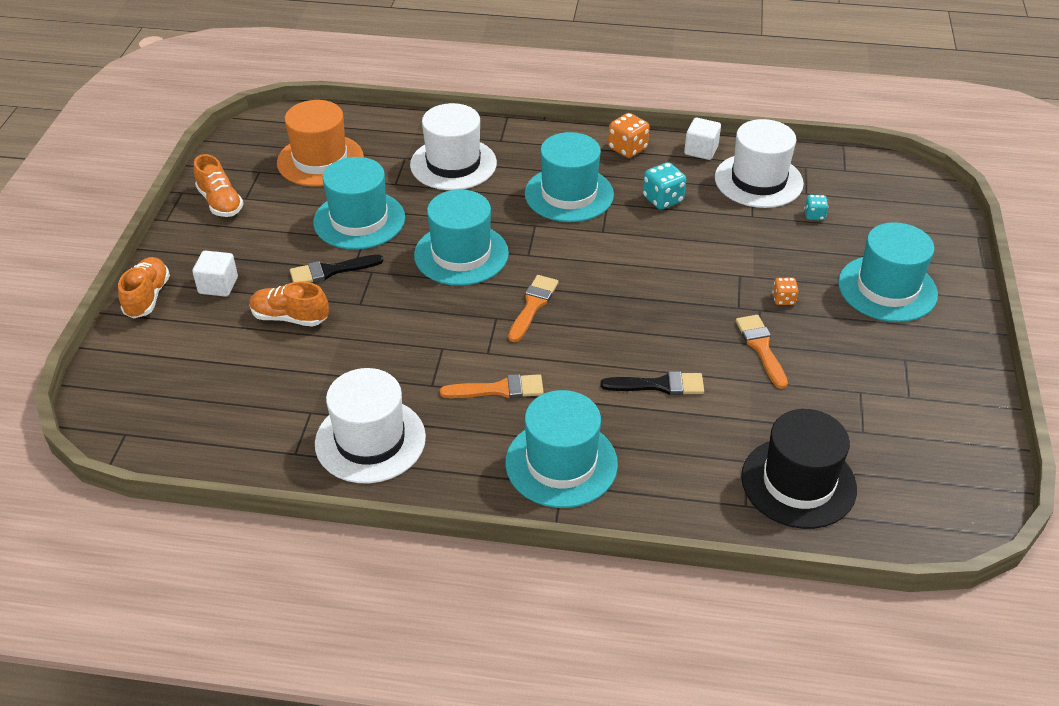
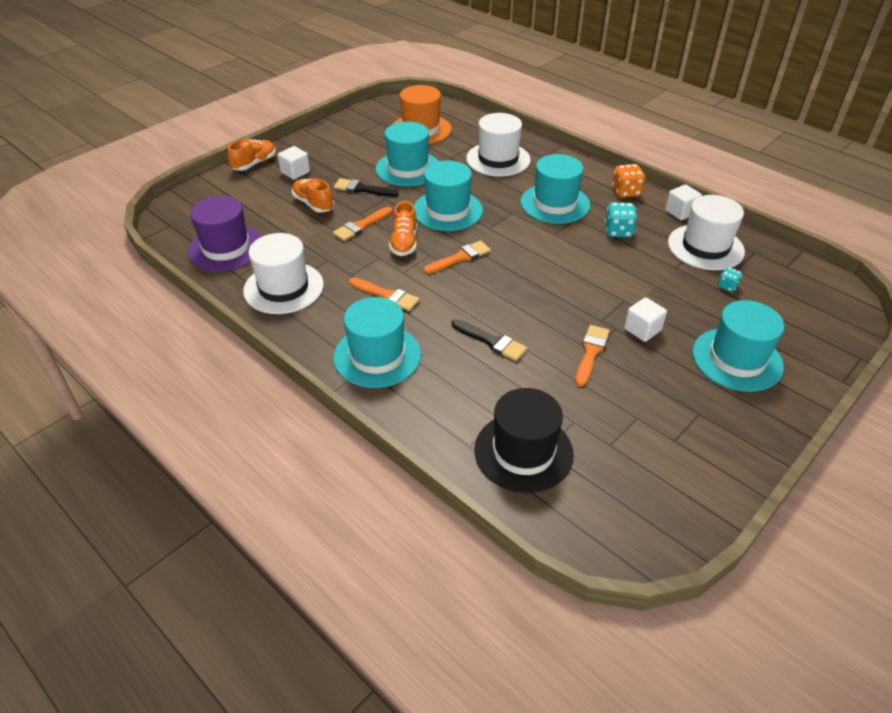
camera: 35 degrees right, 0 degrees up
orange shoe [194,154,244,217] -> orange shoe moved to [389,201,417,256]
orange dice [772,278,798,305] -> white cube [624,297,667,342]
none -> purple hat [188,196,262,271]
none -> orange brush [333,207,392,241]

